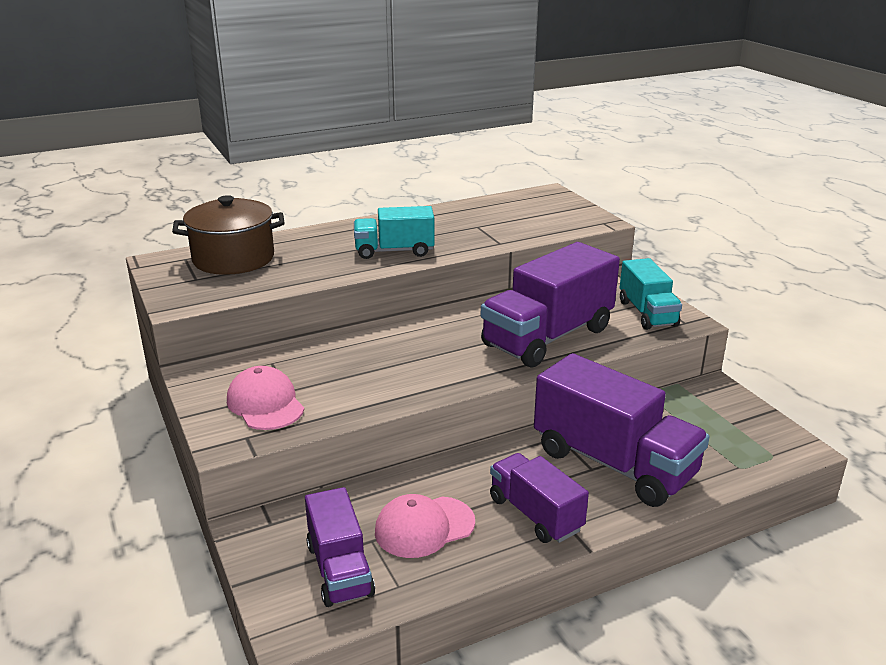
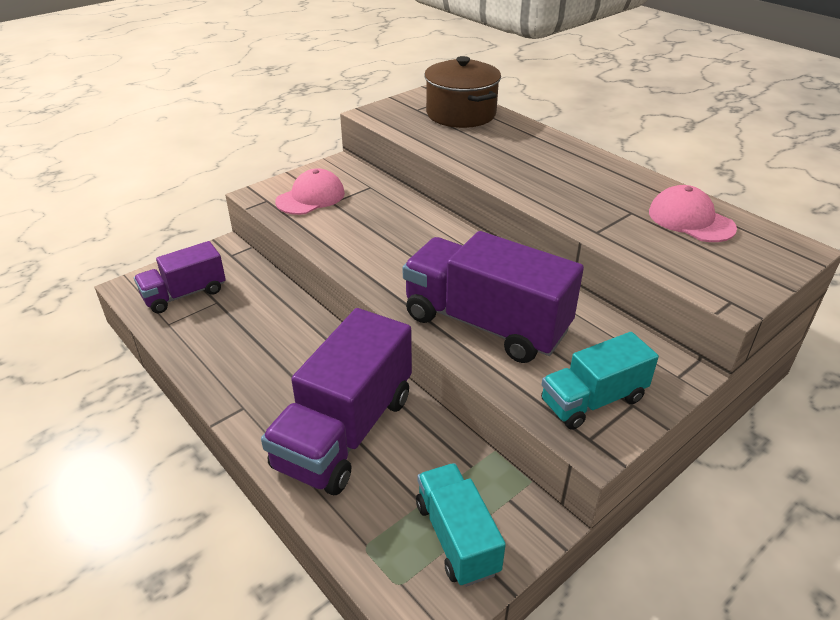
camera: 75 degrees right, 10 degrees up
turquoise truck [354,206,435,259] -> turquoise truck moved to [416,463,506,587]
pink cap [375,494,475,558] -> pink cap moved to [649,185,737,242]
purple truck [490,453,589,543] -> none

